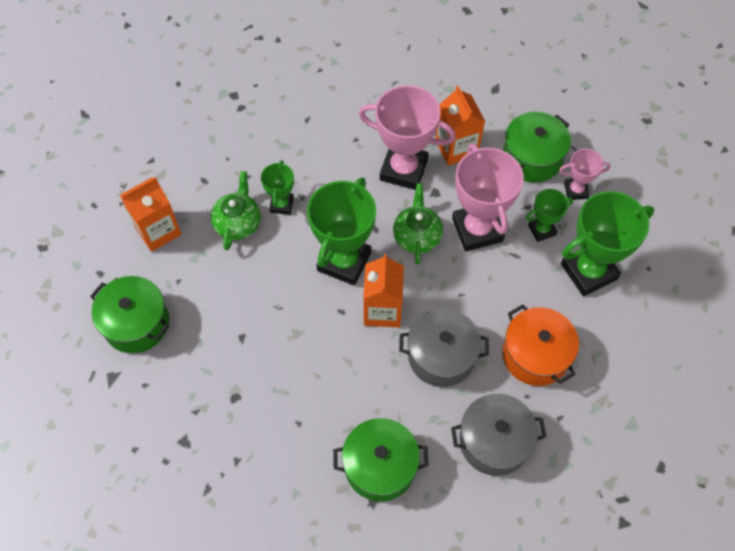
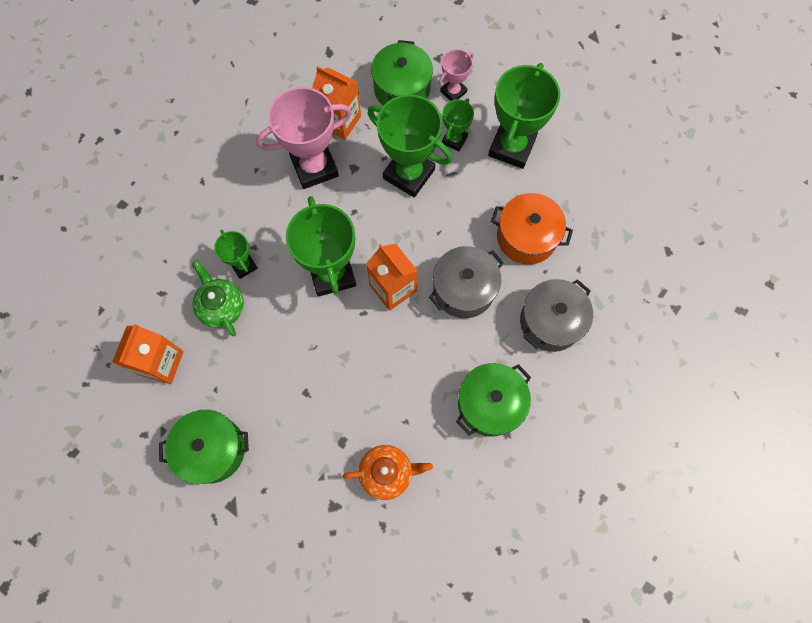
camera: 40 degrees left, 10 degrees up
green teapot [393,183,443,264] -> none
pink trophy [452,143,524,252] -> green trophy [368,95,452,197]
none -> orange teapot [343,445,433,500]

